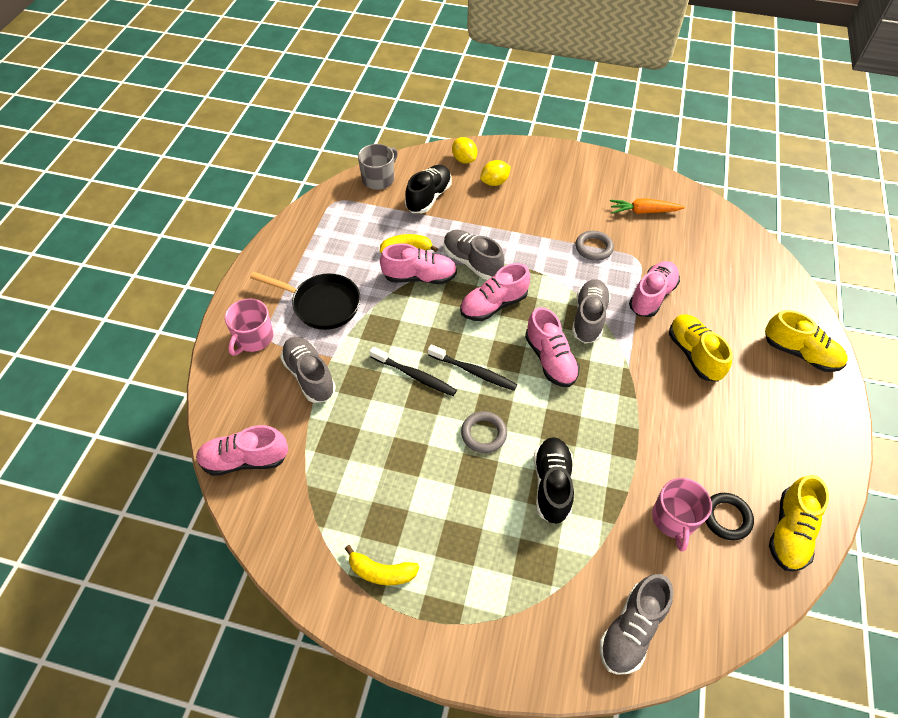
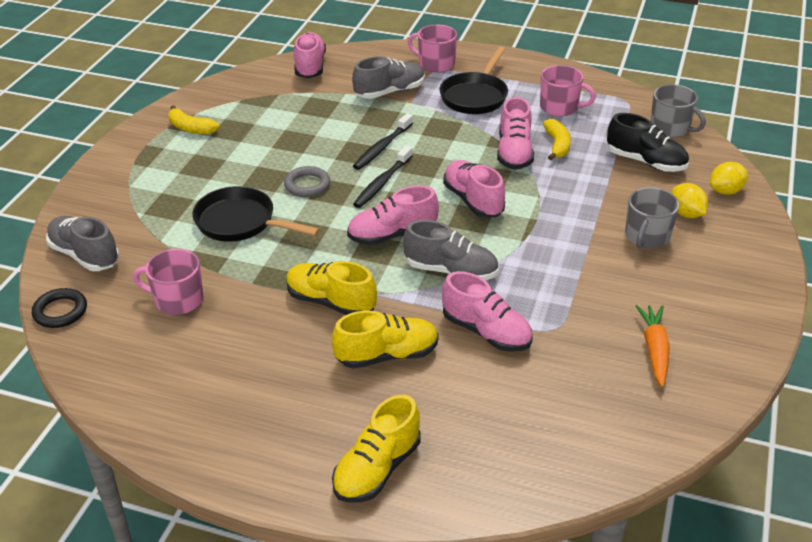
camera: 95 degrees right, 15 degrees down
yellow banana [345,545,419,585] -> yellow banana turned 75 degrees counterclockwise [168,105,219,134]
grey shoe [443,230,504,279] -> none
black shoe [534,437,574,524] -> black pan [193,186,320,242]
grey ring [576,231,614,261] -> none
black ring [705,493,754,540] -> black ring moved to [32,288,87,328]
yellow shoe [769,475,829,572] -> yellow shoe moved to [286,261,377,315]
none -> pink mug [540,65,596,116]
none -> grey mug [625,187,679,249]

